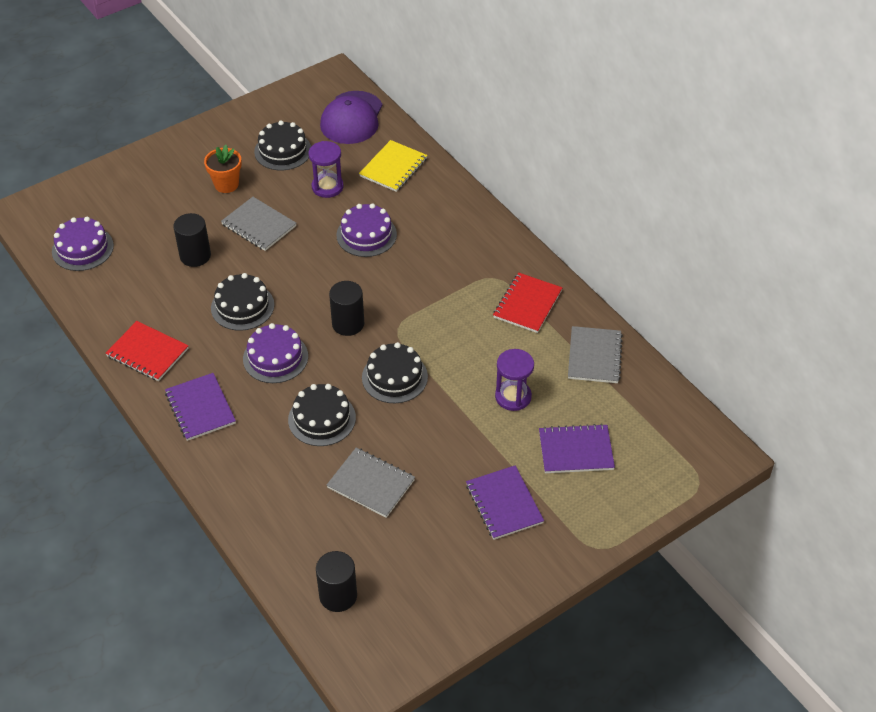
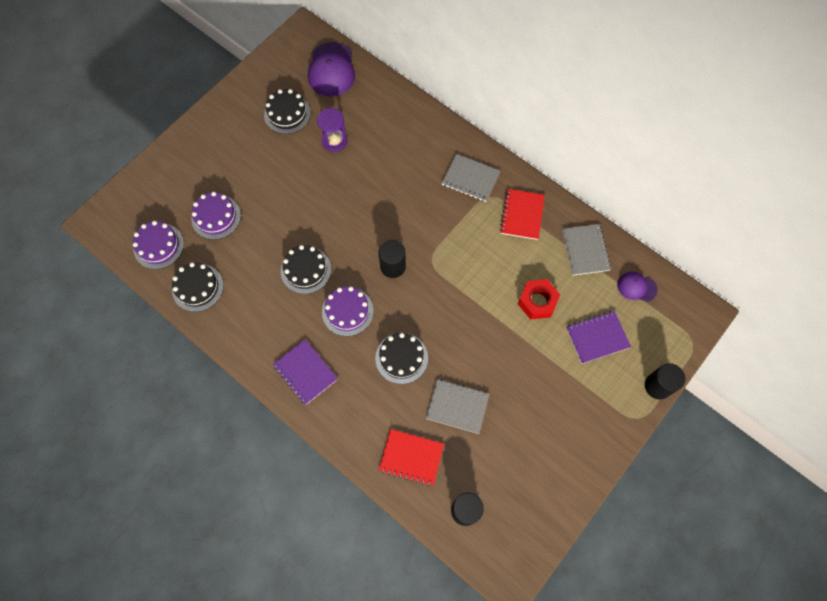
camera: 15 degrees left, 20 degrees up
red notebook [106,321,189,381] -> red notebook moved to [379,429,444,486]
black cylinder [173,213,211,267] -> black cylinder moved to [645,363,685,400]
orange flower pot [204,145,242,193] -> none
grey notebook [221,197,296,251] -> grey notebook moved to [442,154,501,202]
purple cake [336,203,397,257] -> purple cake moved to [191,192,241,240]
yellow notebook [359,140,427,192] -> none
black cake [362,342,428,403] -> black cake moved to [172,262,223,312]
purple notebook [466,465,544,540] -> none
purple hourglass [495,349,534,411] -> red nut [518,279,560,320]
none -> purple cap [617,272,658,302]

